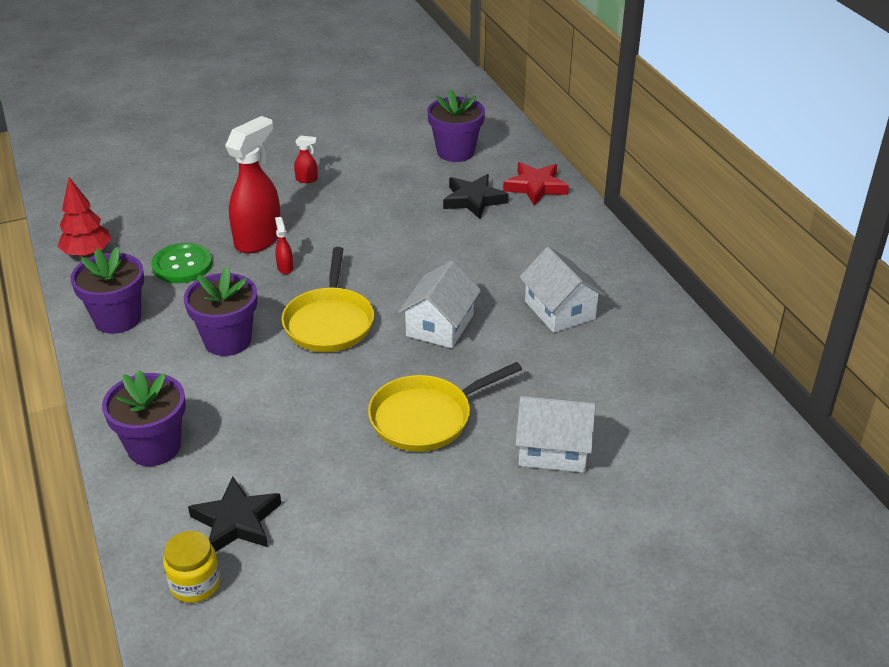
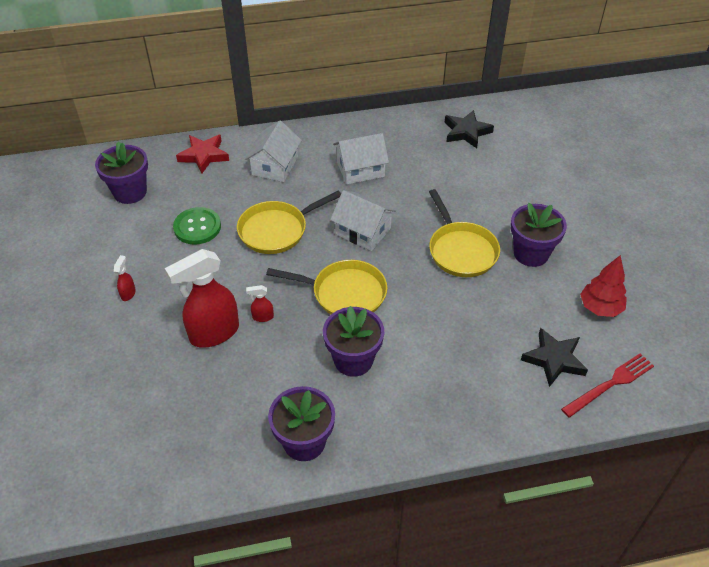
camera: 80 degrees left, 10 degrees up
red tree [58,177,111,258] -> red tree moved to [580,255,627,317]
purple flower pot [102,370,186,466] -> purple flower pot moved to [511,203,567,267]
green button [151,243,213,283] -> green button moved to [173,207,221,245]
yellow jar [163,531,220,603] -> red fork [561,353,654,418]
red spray bottle [225,116,281,253] -> red spray bottle turned 75 degrees counterclockwise [165,249,239,347]
black star [443,174,508,219] -> black star moved to [445,110,494,148]
white house [515,396,596,473] -> white house moved to [245,120,302,182]
none -> yellow pan [237,191,341,254]

